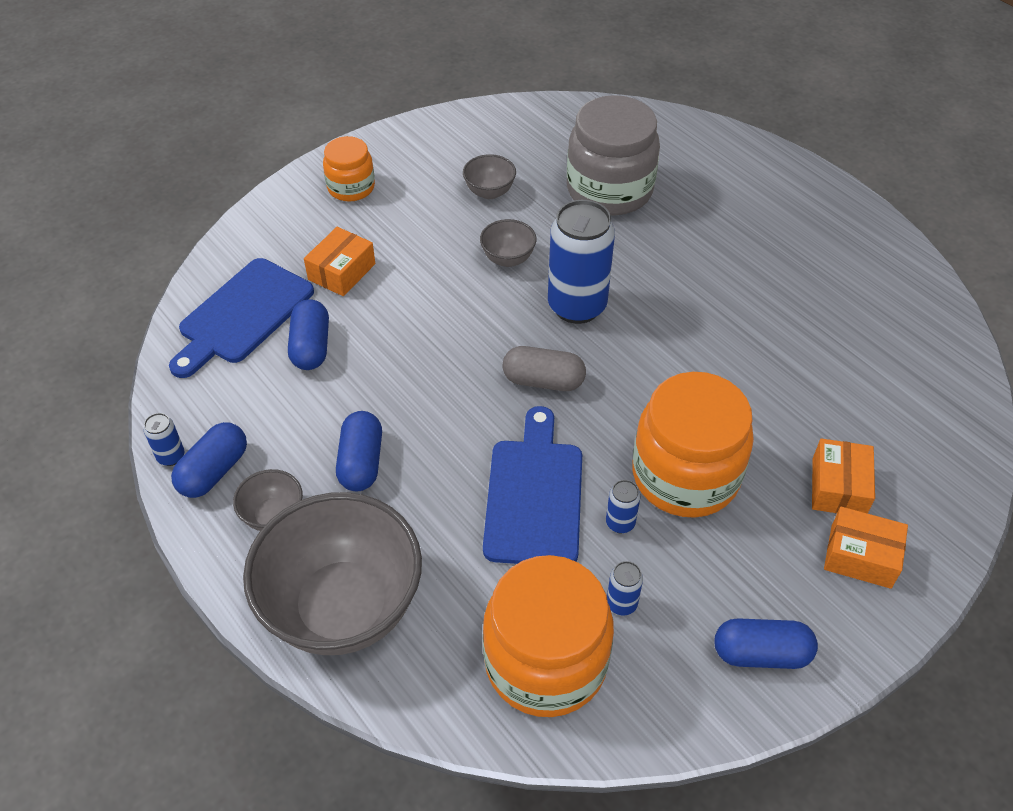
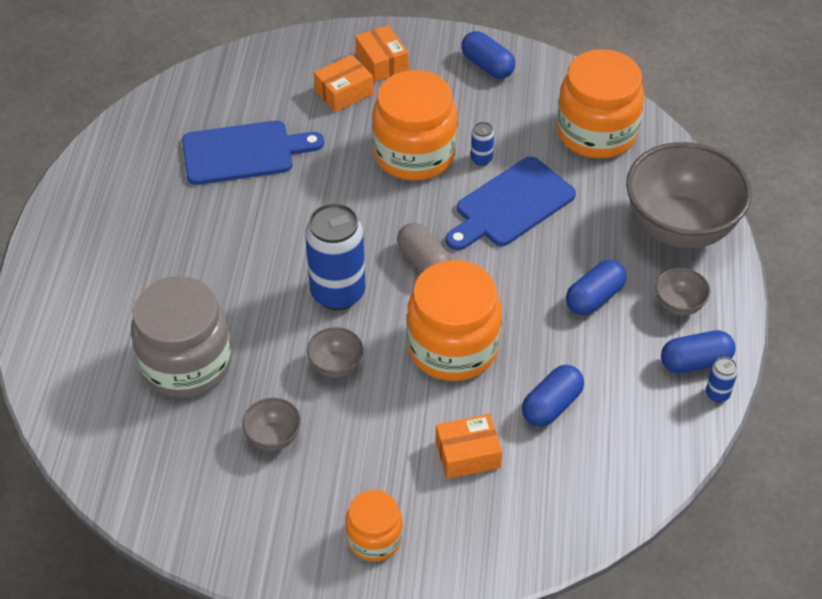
camera: 135 degrees left, 0 degrees up
blue cutting board [169,258,314,378] -> blue cutting board moved to [182,120,324,185]
blue can [607,561,643,616] -> none
none -> orange jar [407,260,502,381]

